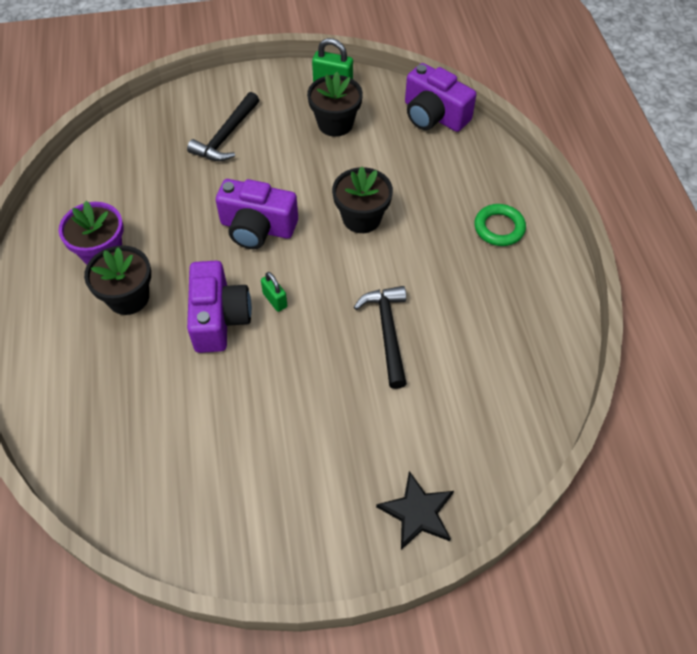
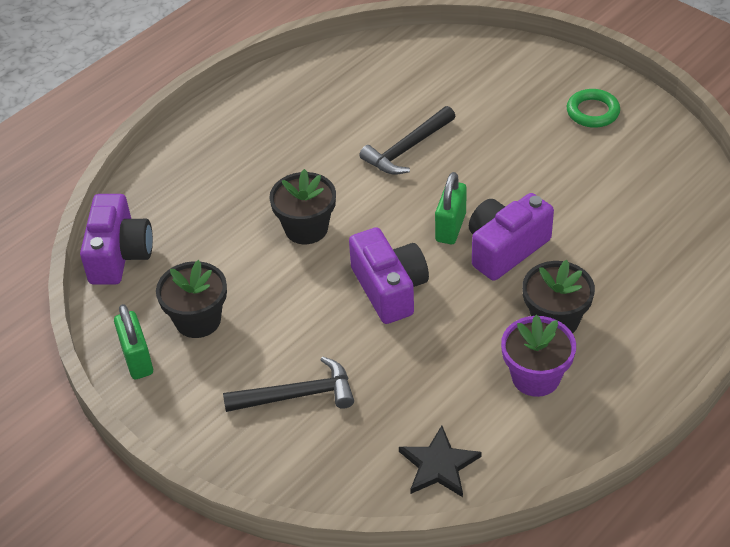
camera: 125 degrees left, 10 degrees down
green padlock [261,272,287,312] -> green padlock [435,172,467,244], size x1.56
black star [376,471,454,550] -> black star moved to [399,426,482,497]
green ring [474,204,526,246] -> green ring moved to [567,89,620,128]

